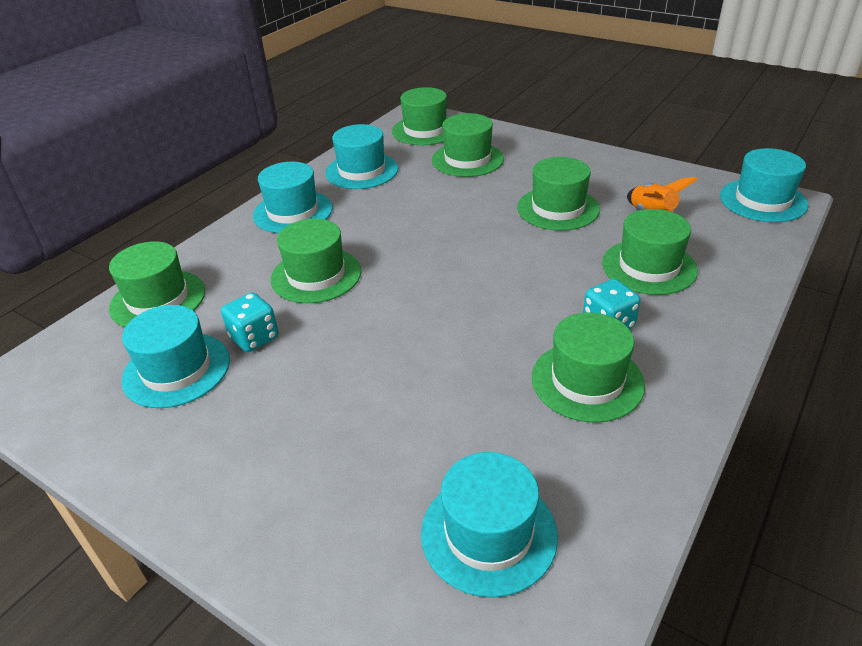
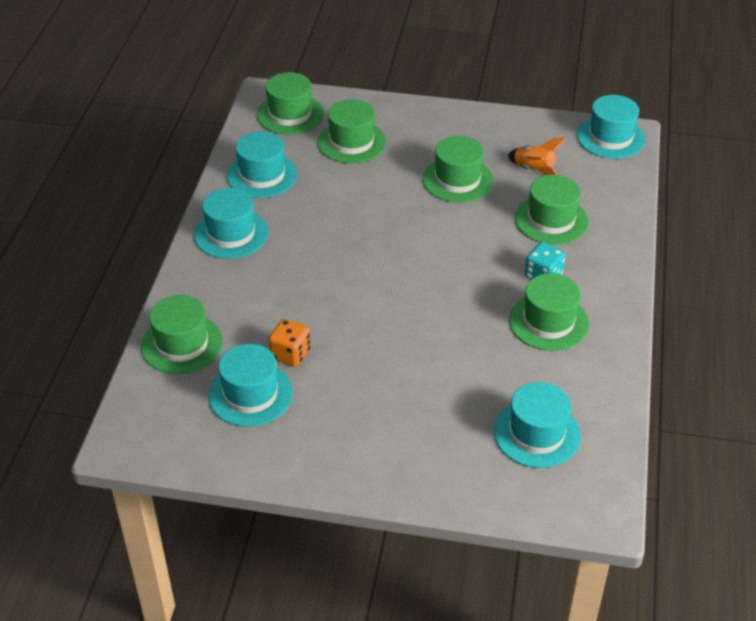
camera: 25 degrees left, 5 degrees up
turquoise dice [221,292,279,352] -> orange dice [269,319,311,367]
green hat [271,219,361,303] -> none

